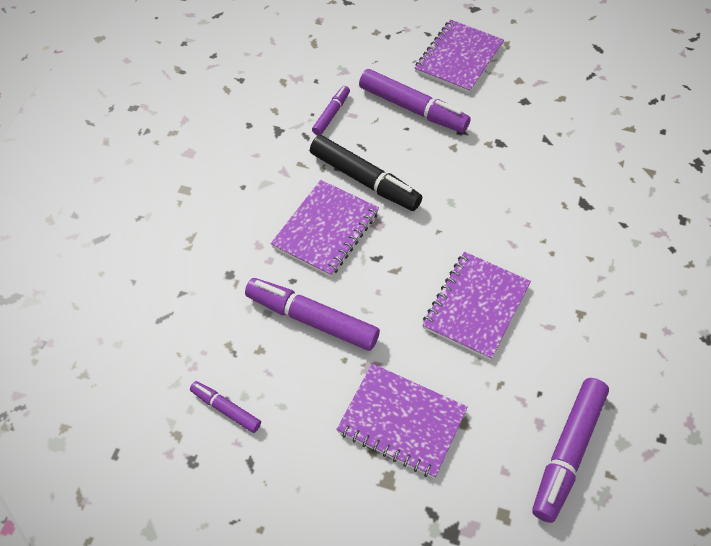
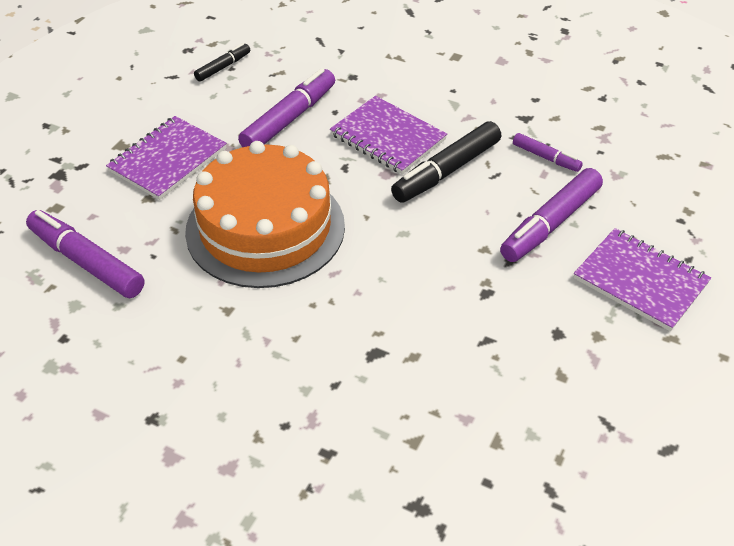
camera: 100 degrees right, 10 degrees down
purple marker [190,381,261,433] -> black marker [194,43,250,82]
purple notebook [422,252,531,360] -> orange cake [185,141,345,288]

